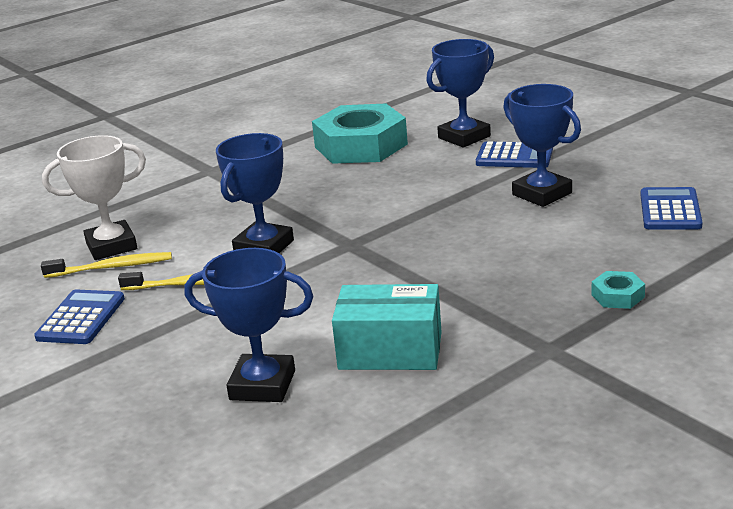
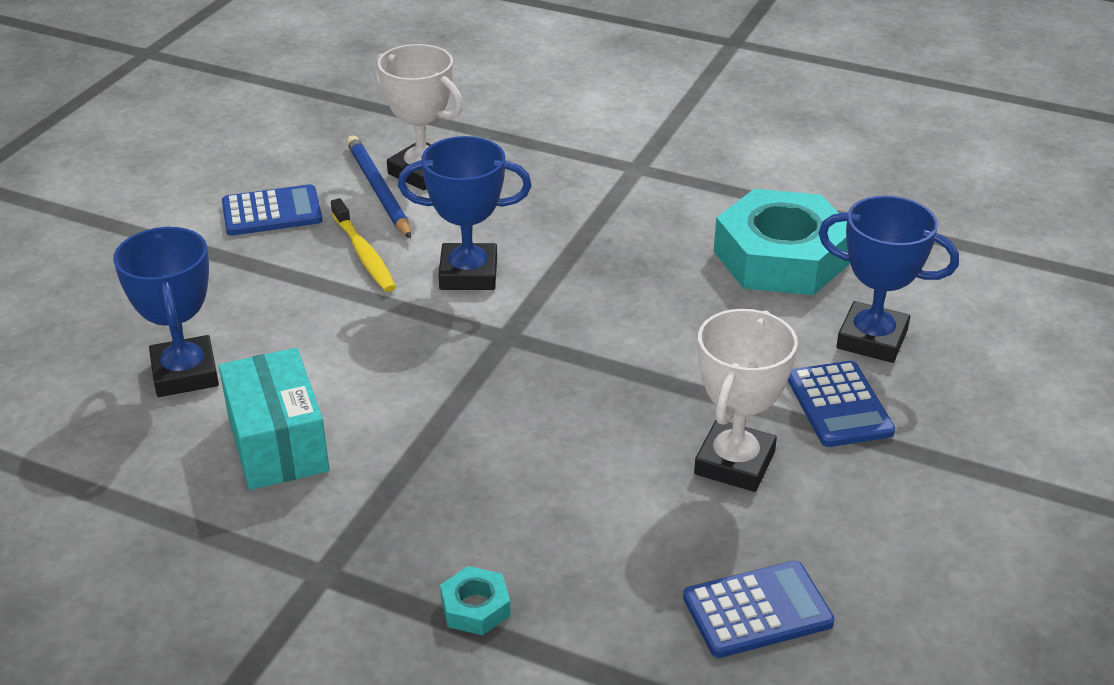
camera: 60 degrees right, 10 degrees up
yellow toothbrush [41,252,172,278] -> blue pencil [346,135,411,239]
blue trophy [503,84,581,207] -> white trophy [694,309,798,492]

